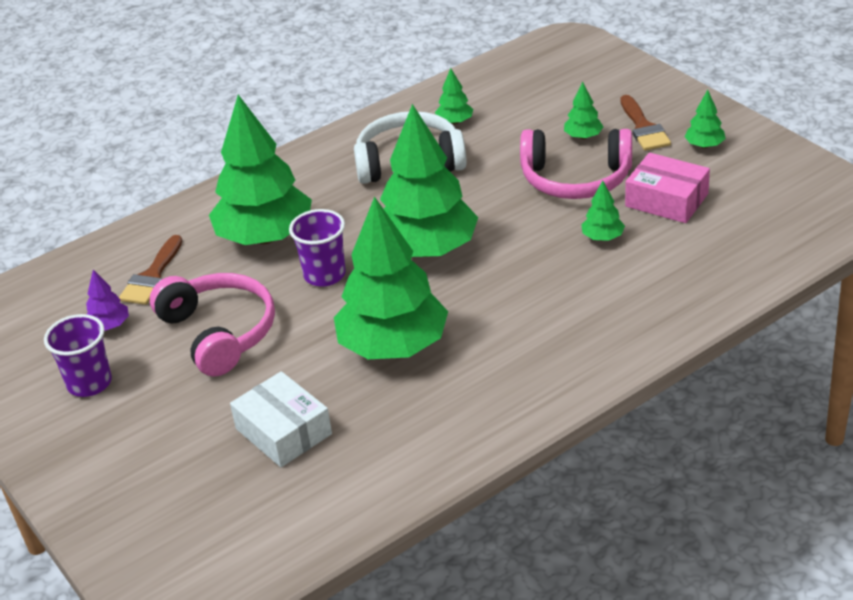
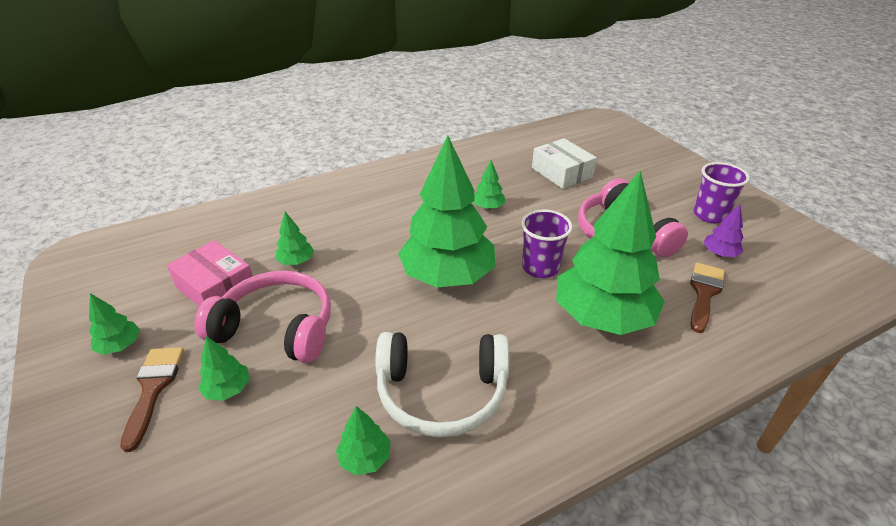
camera: 175 degrees left, 0 degrees up
green tree [334,197,448,359] -> green tree [474,160,505,210], size x0.41

